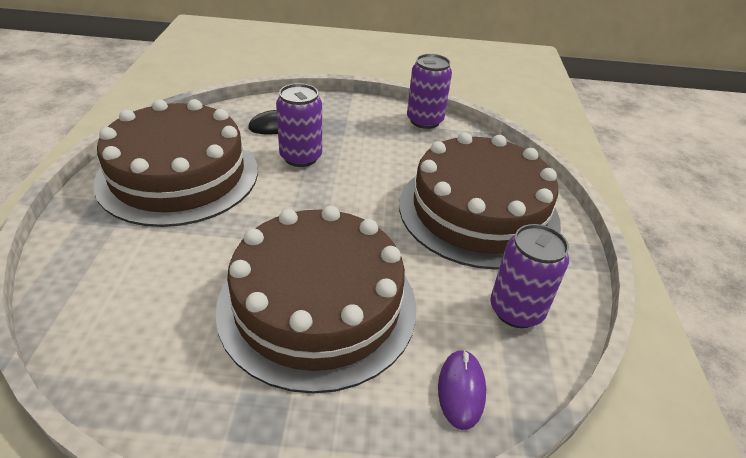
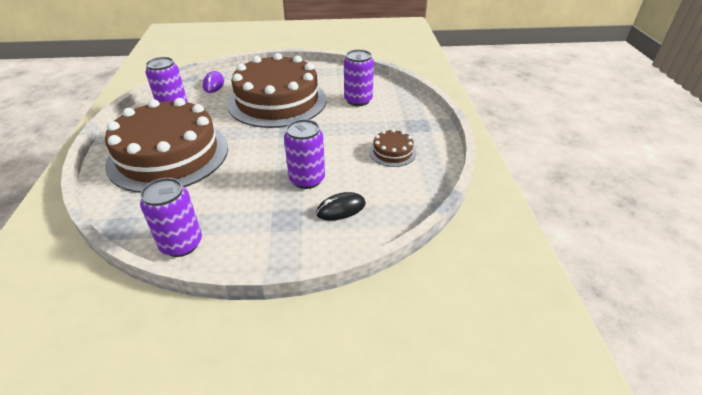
camera: 175 degrees right, 0 degrees up
brown cake [93,99,258,227] -> brown cake [369,129,416,167], size x0.41
none -> purple can [344,49,374,106]

